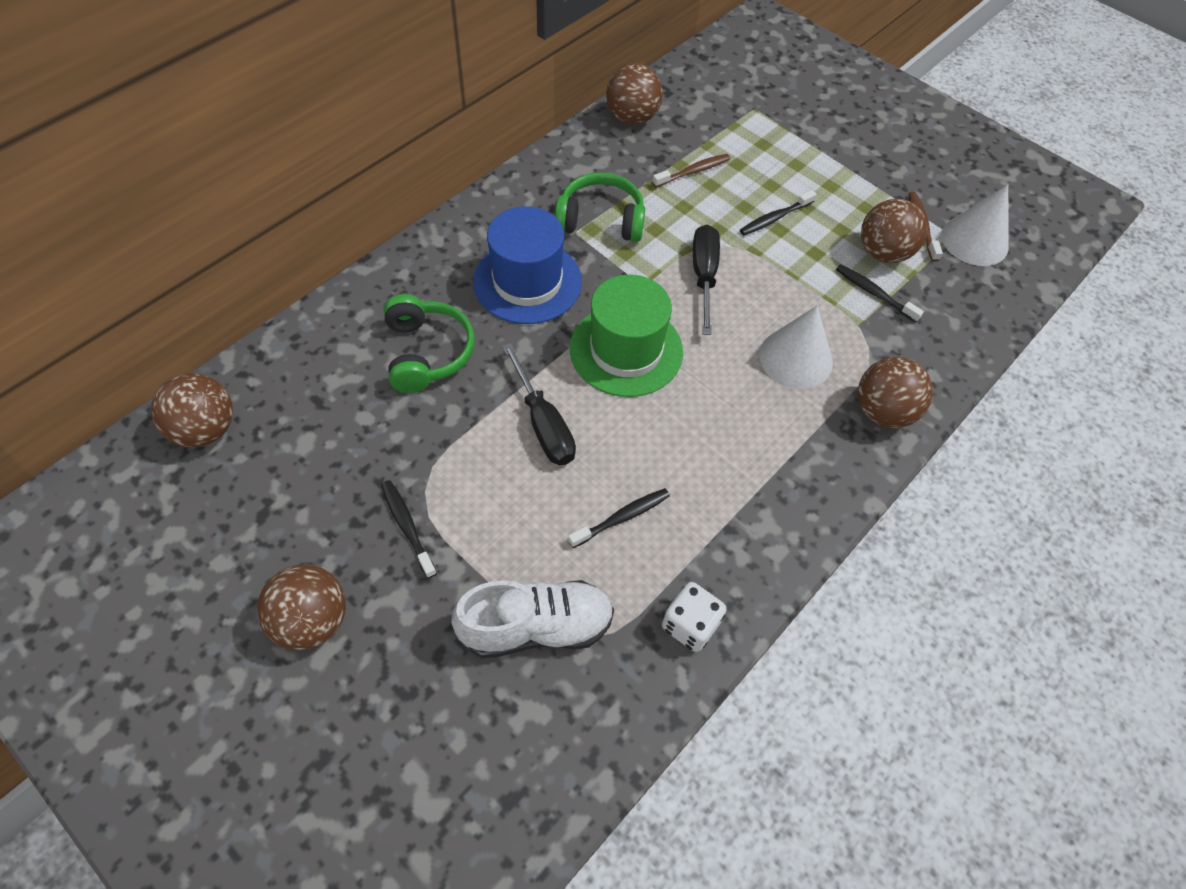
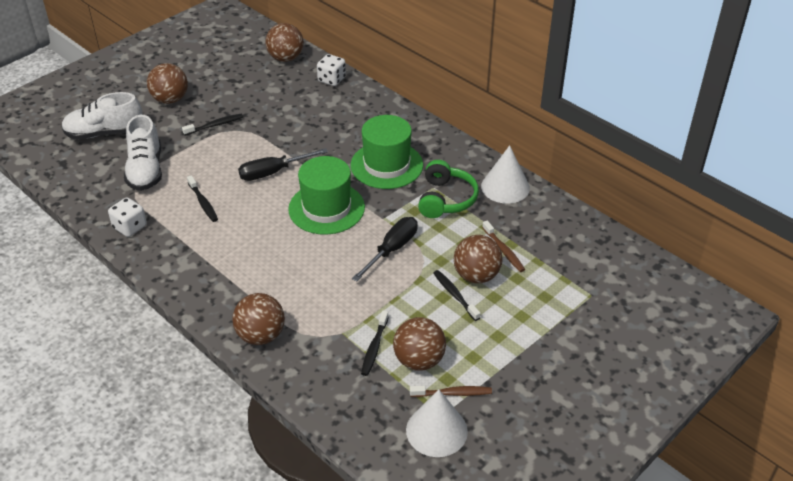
camera: 95 degrees right, 15 degrees down
green headphones [384,294,475,393] -> none
blue hat [473,206,582,324] -> green hat [350,115,423,189]
brown ball [606,64,663,125] -> brown ball moved to [454,235,503,283]
black screwdriver [693,225,720,335] -> black screwdriver turned 60 degrees counterclockwise [352,217,418,281]
white cone [759,306,833,389] -> white cone moved to [481,145,530,204]
black toothbrush [836,264,924,323] -> black toothbrush turned 150 degrees clockwise [361,310,389,376]
none -> white shoe [61,92,143,140]
none -> white dice [317,54,346,86]

